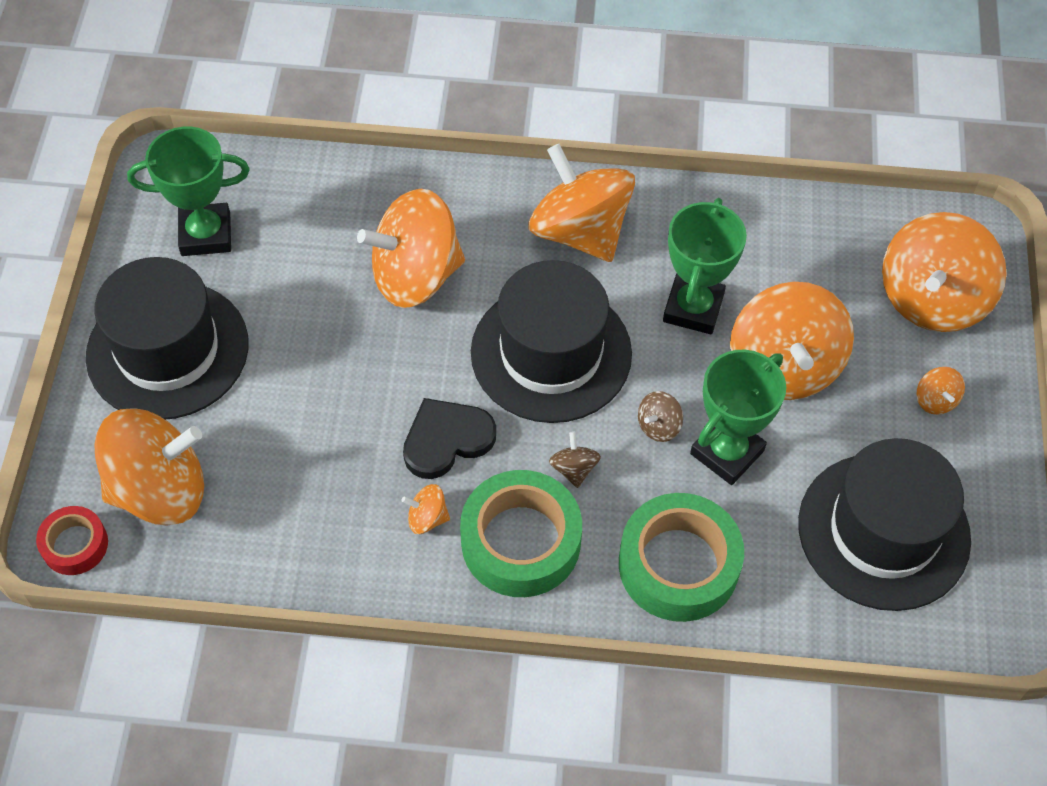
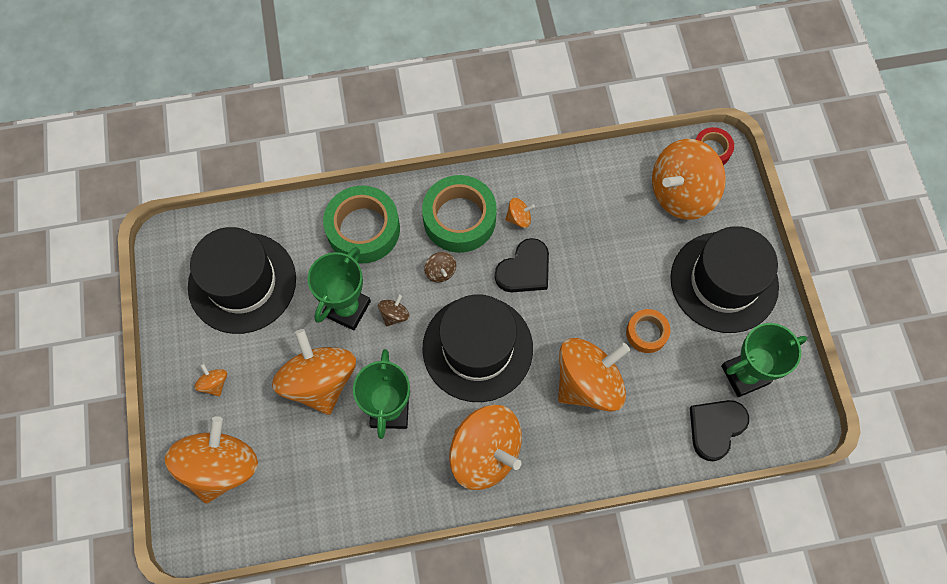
camera: 165 degrees right, 10 degrees up
none -> orange tape [626,309,670,353]
none -> black heart [690,400,749,461]

